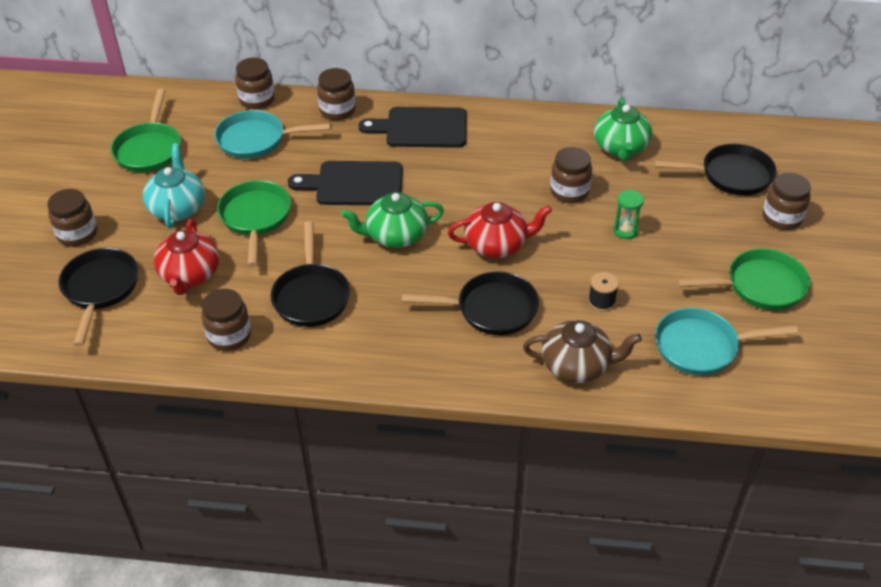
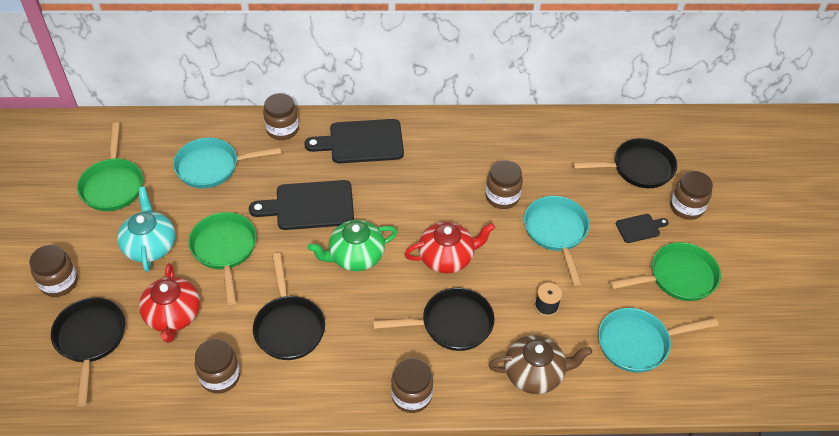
camera: 10 degrees left, 5 degrees up
brown jar [235,58,275,109] -> brown jar moved to [391,358,433,413]
green teapot [594,98,652,161] -> none
green hourglass [613,190,644,239] -> turquoise pan [524,196,590,286]
none -> black cutting board [616,214,669,243]

